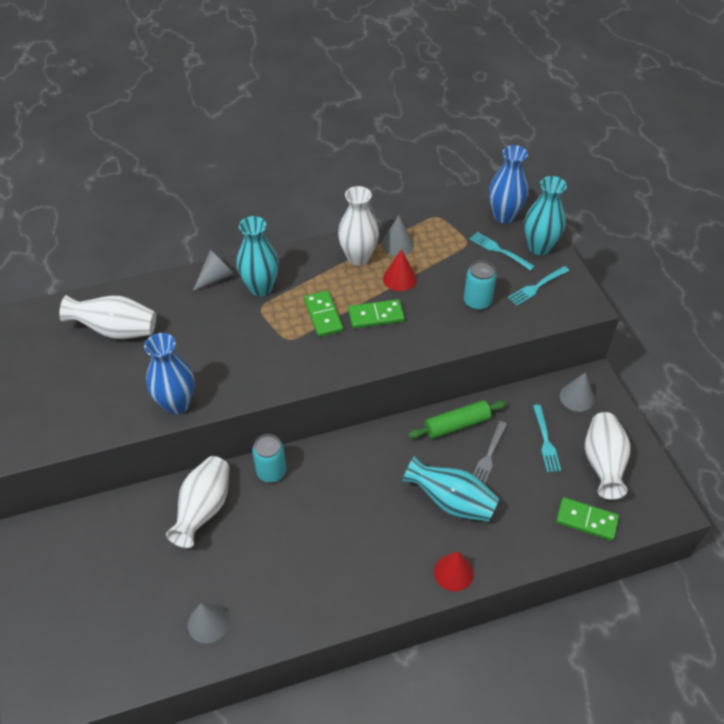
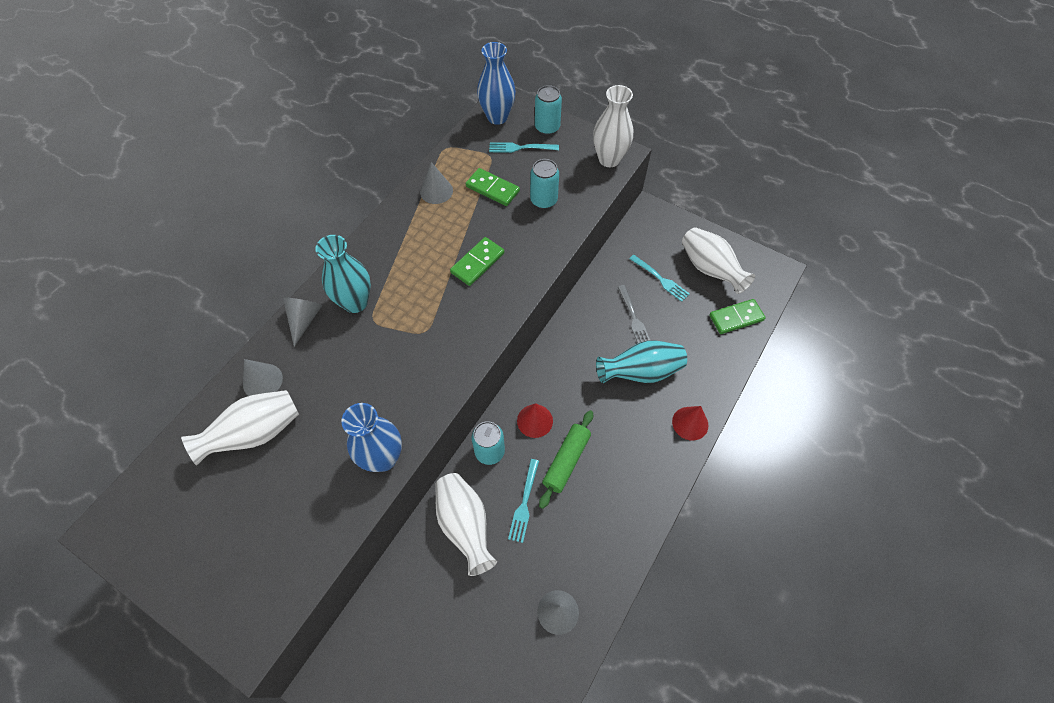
camera: 40 degrees left, 10 degrees up
green domino [304,291,343,337] -> green domino moved to [466,168,520,206]
white vase [338,186,379,266] -> white vase moved to [593,85,633,167]
red cone [383,249,417,291] -> red cone moved to [517,403,553,438]
green rolling pin [408,400,506,439] -> green rolling pin moved to [539,410,593,509]
turquoise fork [508,266,569,306] -> turquoise fork moved to [508,459,539,543]
turquoise vase [524,176,567,255] -> turquoise can [535,85,562,135]
grey cone [560,372,594,412] -> grey cone moved to [243,359,283,396]

